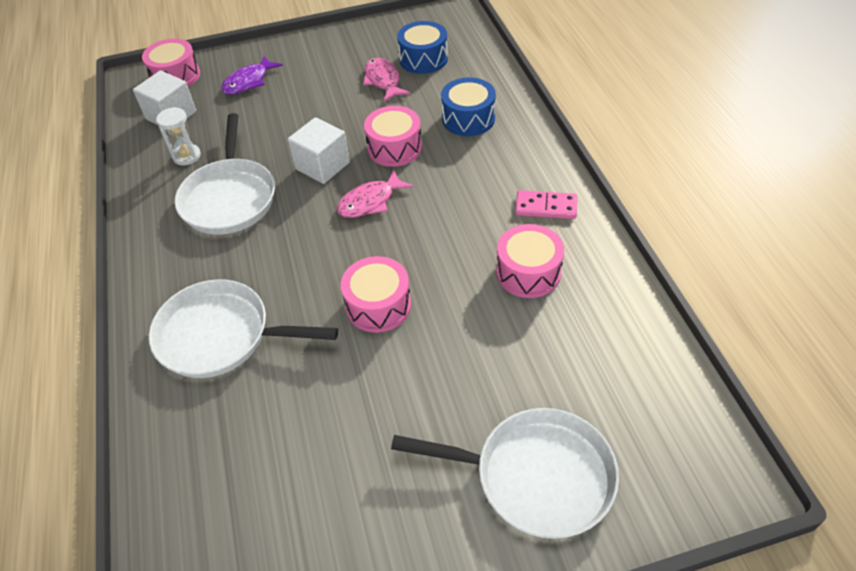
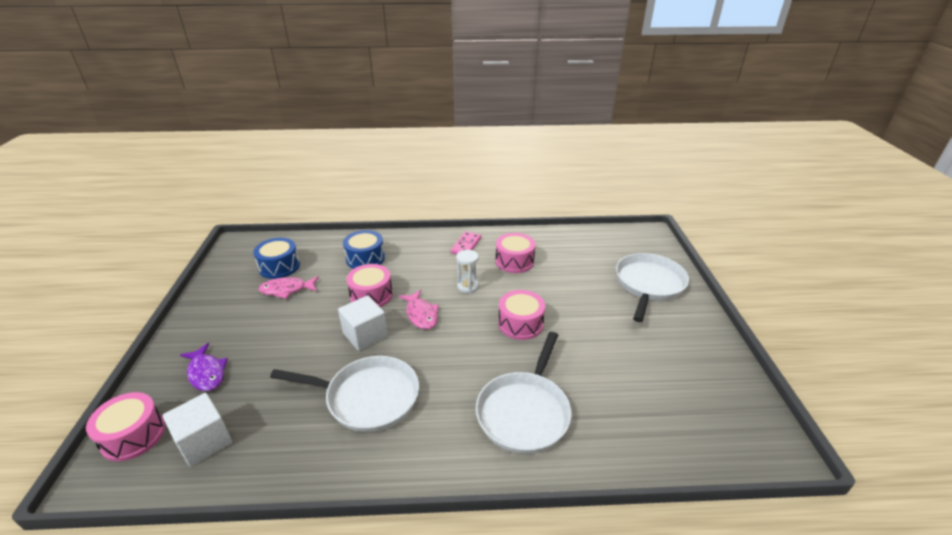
camera: 80 degrees left, 15 degrees down
white hourglass [156,107,201,166] -> white hourglass moved to [456,250,479,293]

